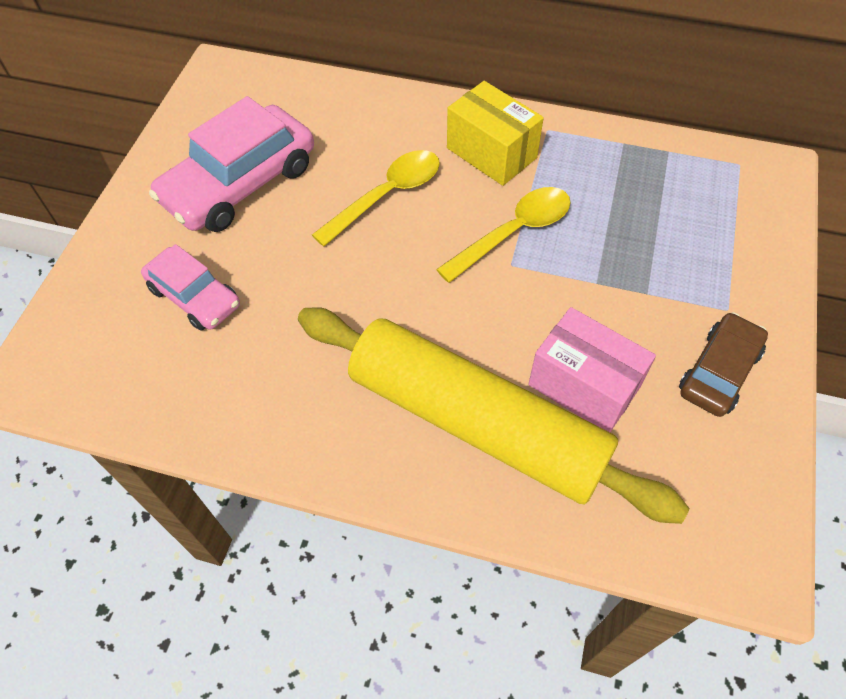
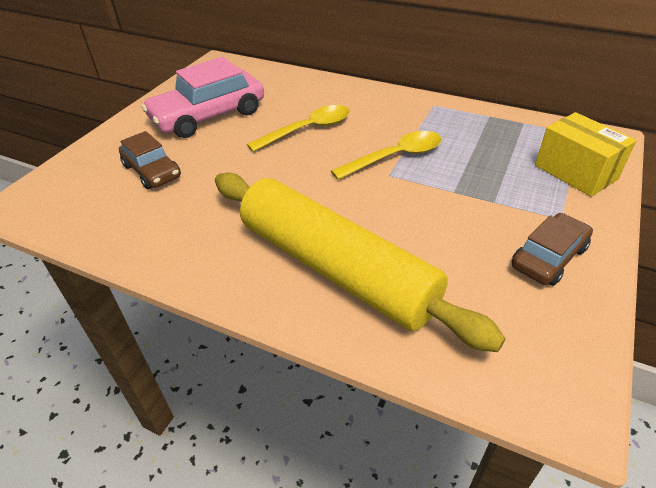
camera: 10 degrees right, 15 degrees down
pink car [141,244,240,331] -> brown car [119,131,181,189]
yellow box [447,81,544,186] -> yellow box moved to [535,112,637,197]
pink box [528,307,656,432] -> none

